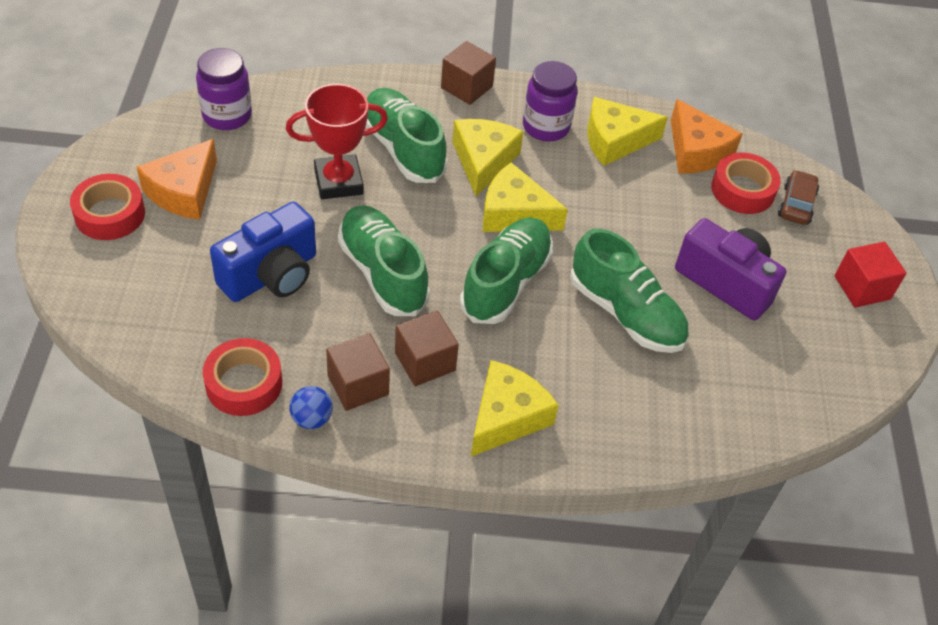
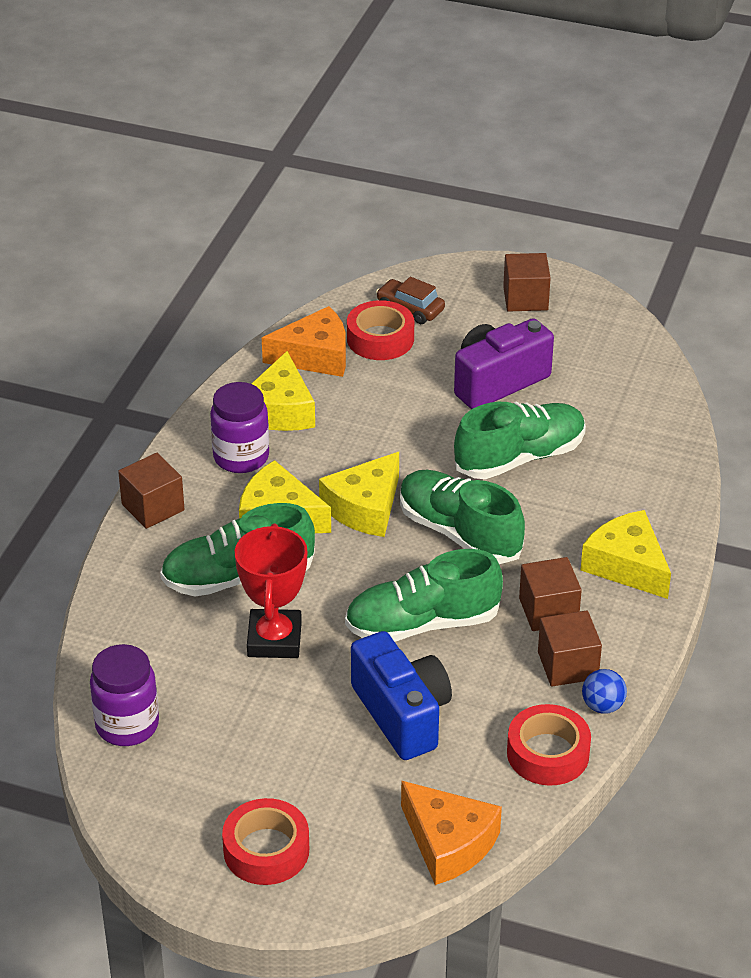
camera: 70 degrees left, 10 degrees down
orange cheese [137,139,217,220] -> orange cheese moved to [401,780,502,885]
red cube [835,241,907,308] -> brown cube [503,253,551,311]

